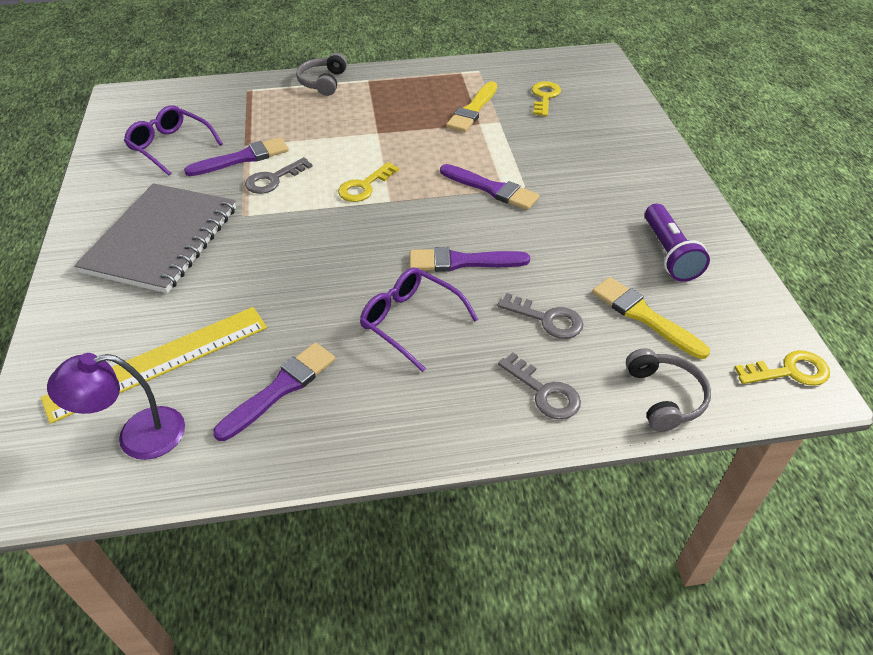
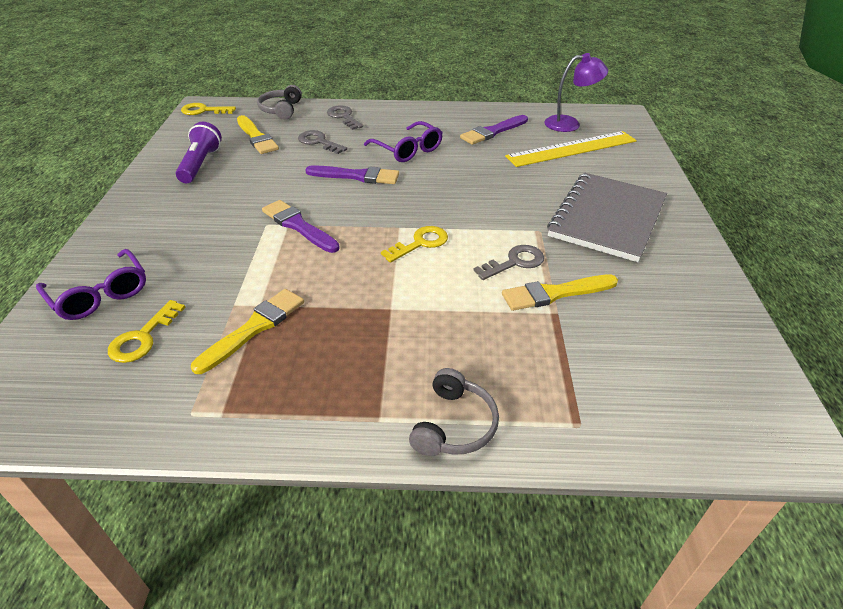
camera: 170 degrees left, 5 degrees down
purple glasses [124,106,223,175] -> purple glasses moved to [36,249,146,320]
purple brush [184,137,289,176] -> yellow brush [502,274,618,311]

